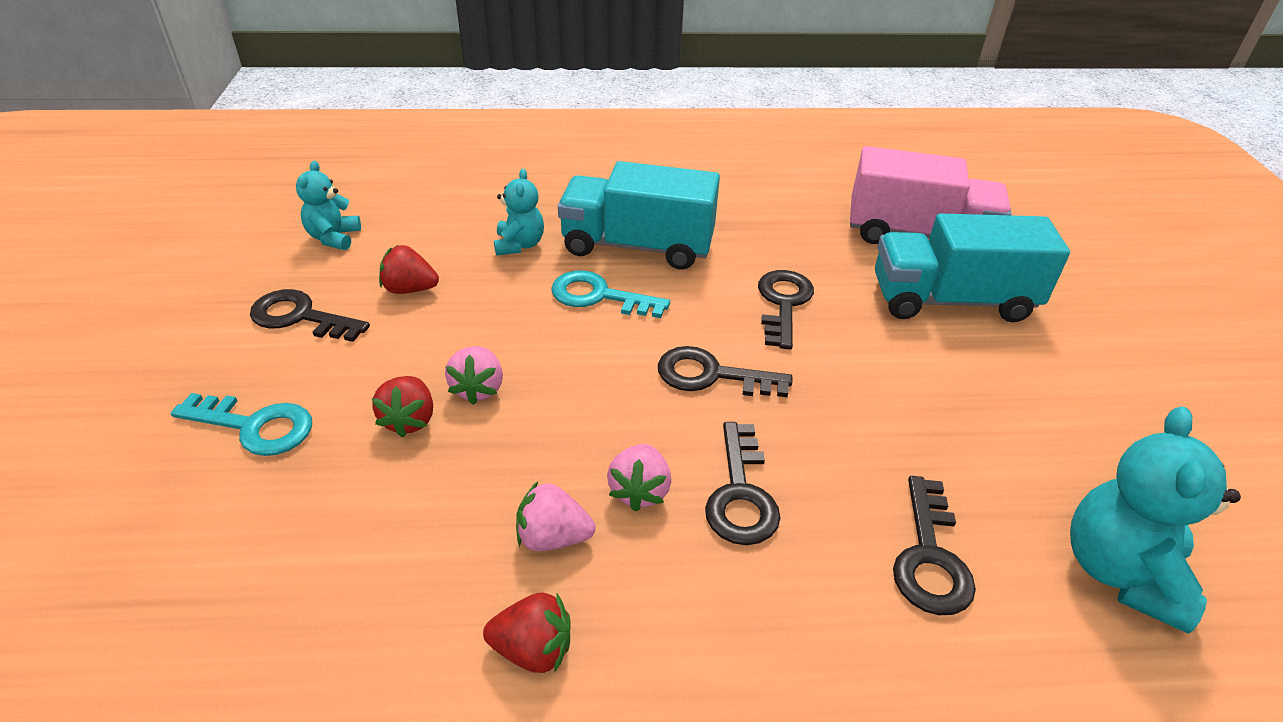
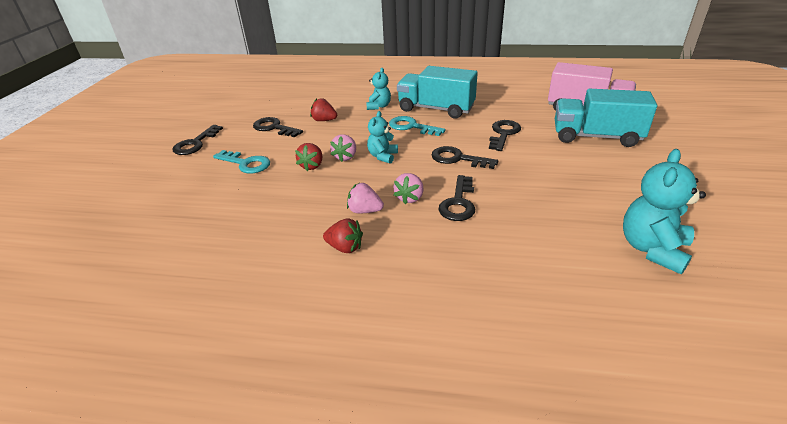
camera: 15 degrees right, 5 degrees down
turquoise teddy bear [296,161,361,250] -> turquoise teddy bear moved to [367,111,398,164]
black key [893,476,976,615] -> black key moved to [173,125,223,155]

